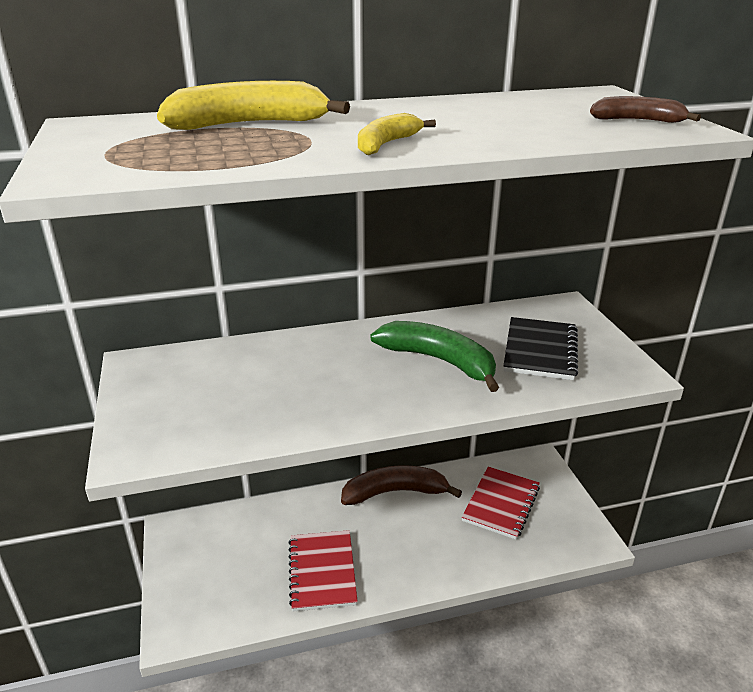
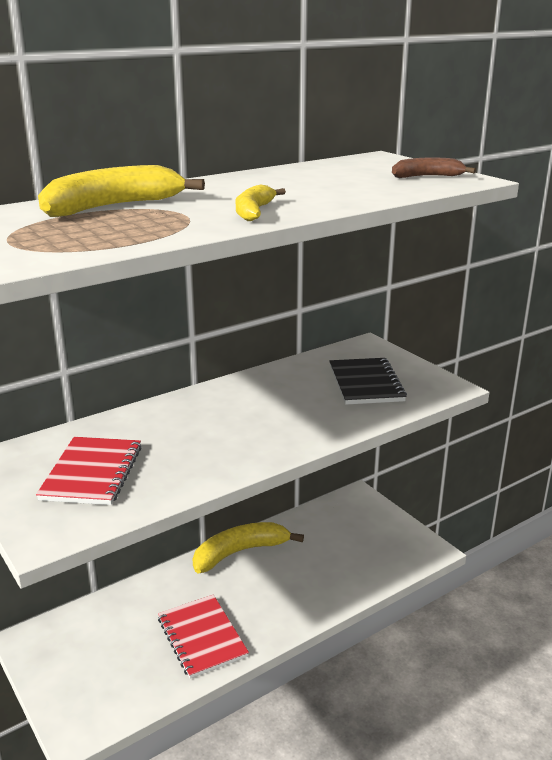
camera: 20 degrees left, 5 degrees down
brown banana [341,465,462,505] -> yellow banana [192,522,304,573]
green banana [370,321,499,392] -> none
red notebook [462,467,540,540] -> red notebook moved to [36,437,142,505]

